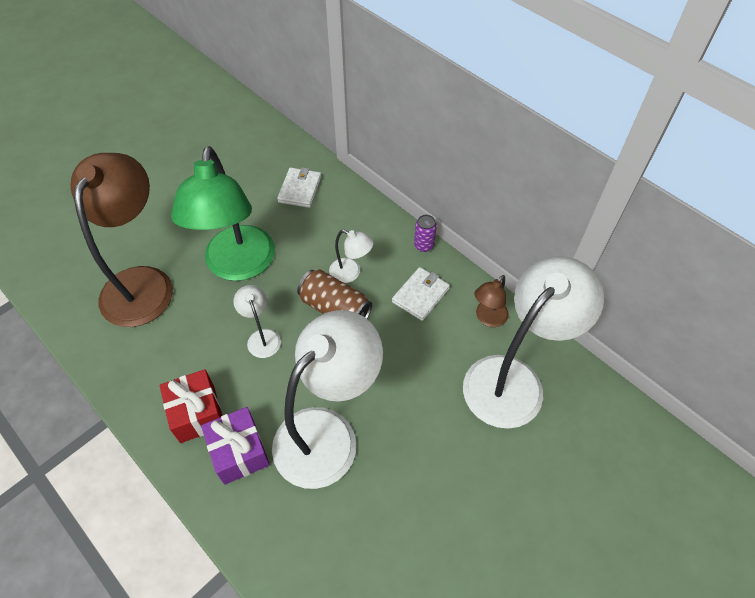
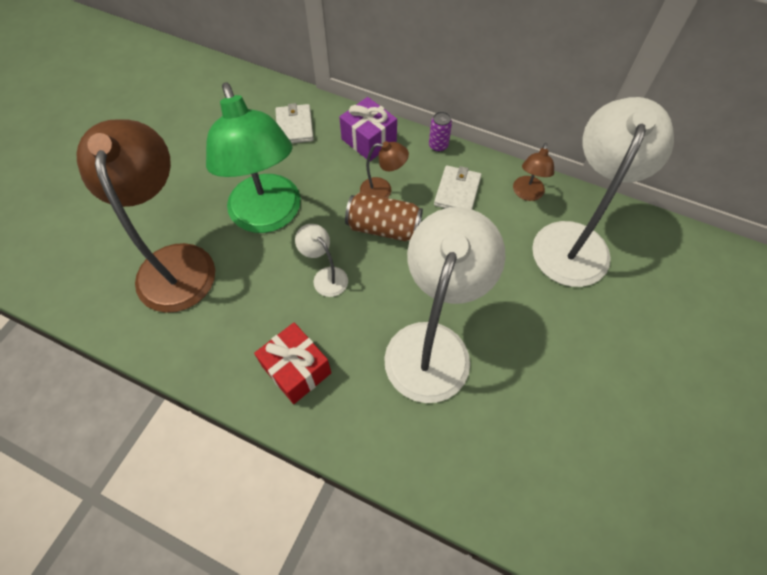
camera: 20 degrees left, 5 degrees up
purple gift [201,407,270,485] -> purple gift moved to [339,97,397,161]
white lamp [329,230,374,283] -> brown lamp [360,141,409,198]

